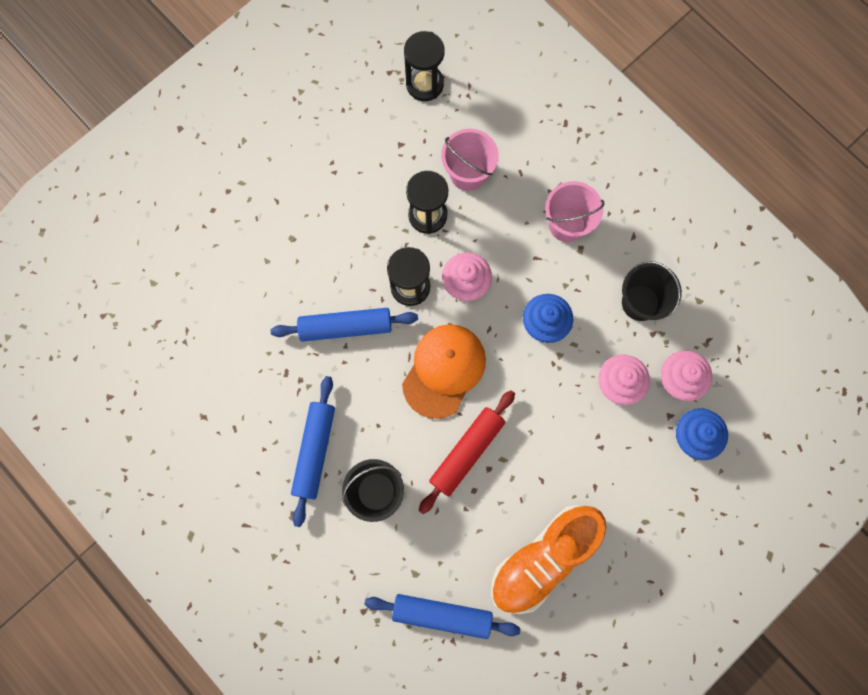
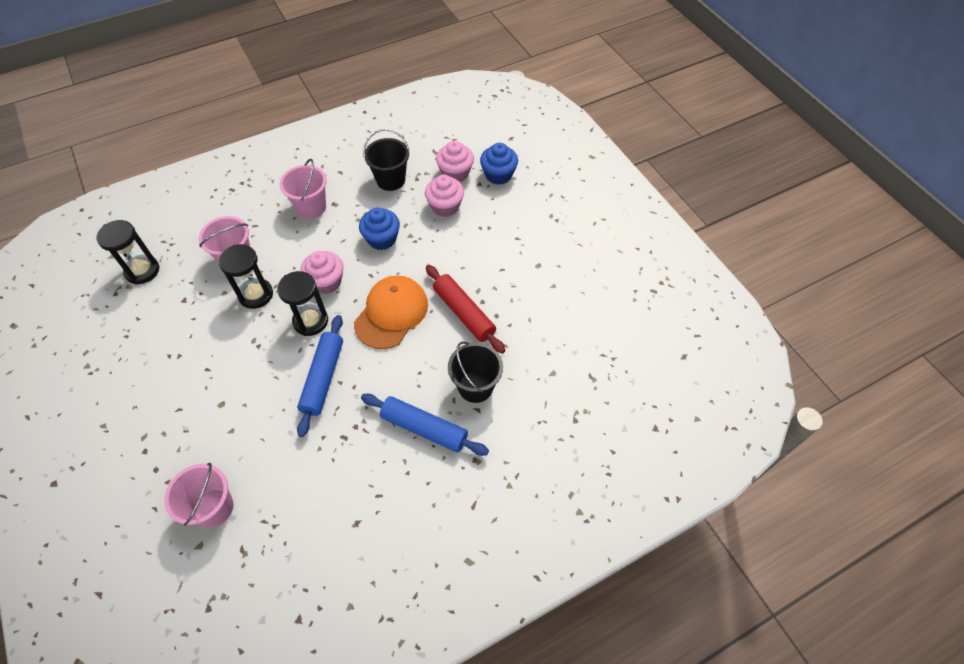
camera: 75 degrees left, 20 degrees down
blue rolling pin [364,594,521,639] -> none
orange cap [402,324,486,419] -> orange cap turned 75 degrees clockwise [354,276,428,349]
orange shoe [491,505,606,614] -> none
none -> pink bucket [164,463,234,528]

